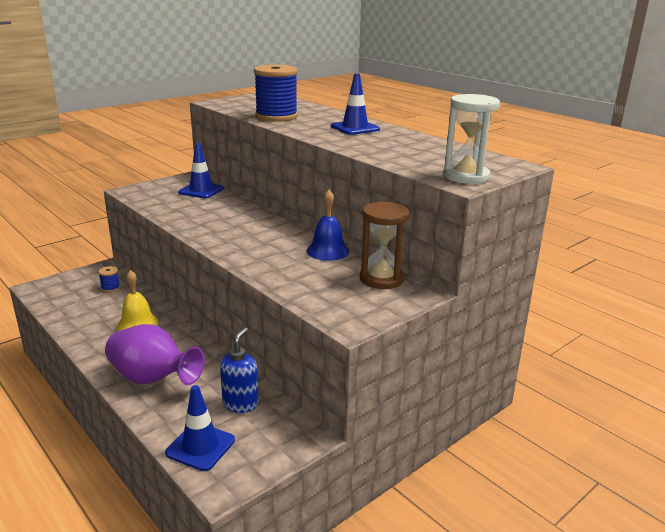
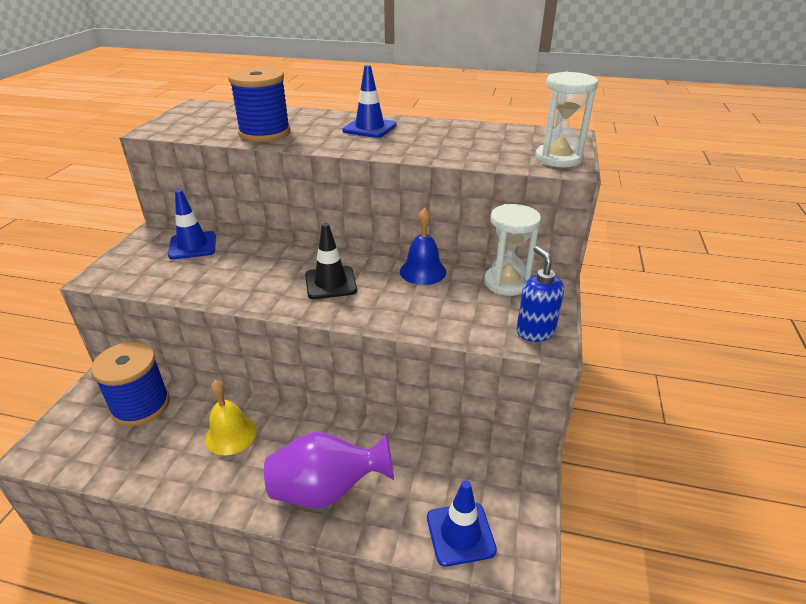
camera: 35 degrees left, 10 degrees up
blue spool [98,266,120,292] -> blue spool [91,342,170,427], size x2.33
blue soap dispenser [220,327,258,413] -> blue soap dispenser moved to [516,246,564,342]
brown hourglass [360,202,409,289] -> white hourglass [484,204,541,296]
none -> black traffic cone [305,223,357,299]

